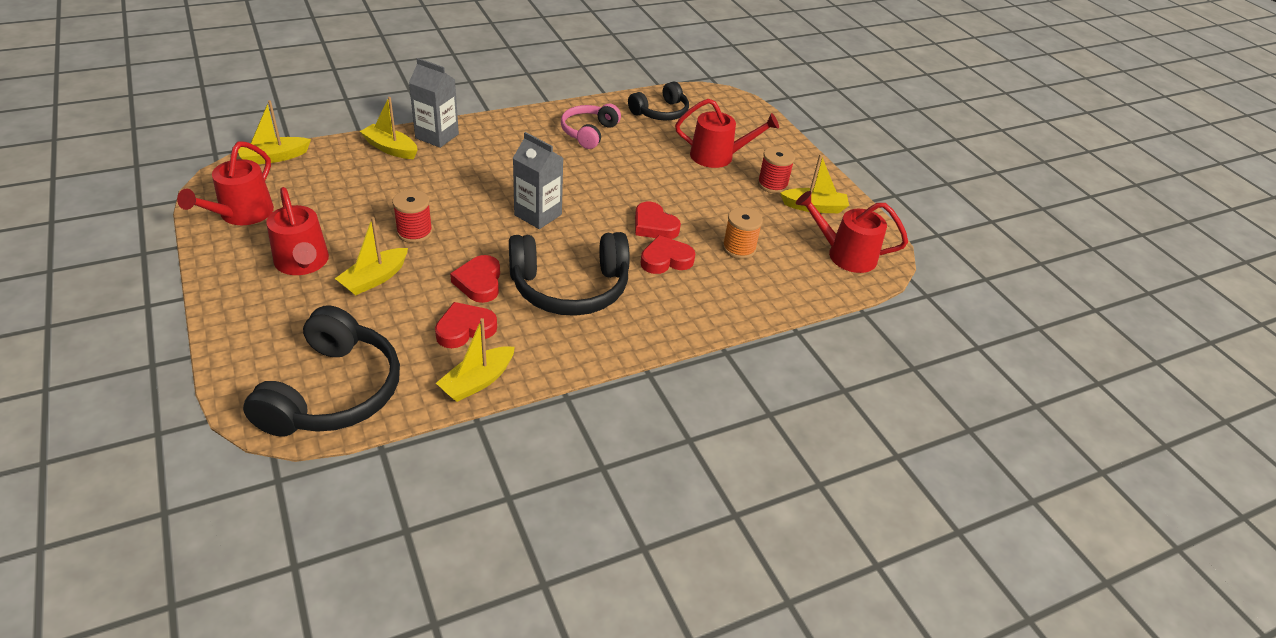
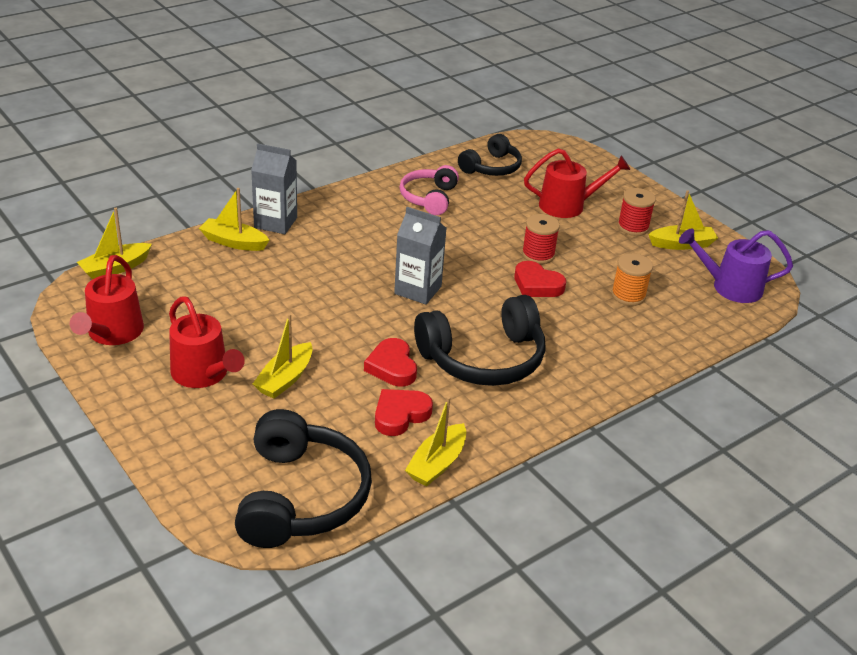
camera: 10 degrees left, 5 degrees down
red spool [392,190,433,243] -> red spool moved to [522,214,560,264]
red heart [640,235,695,274] -> none
red watering can [796,191,908,273] -> purple watering can [679,228,793,303]

